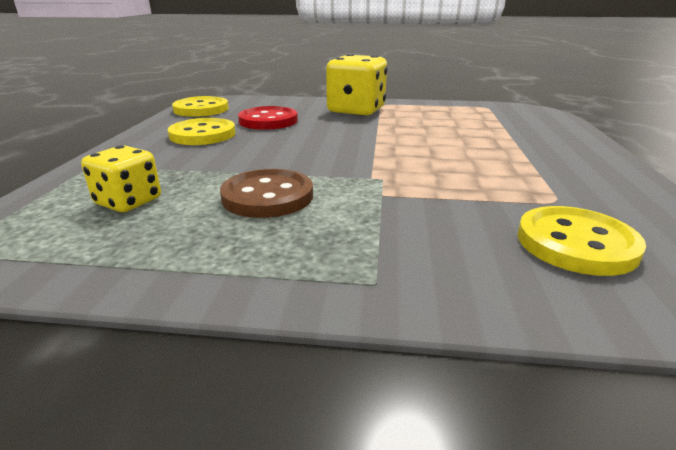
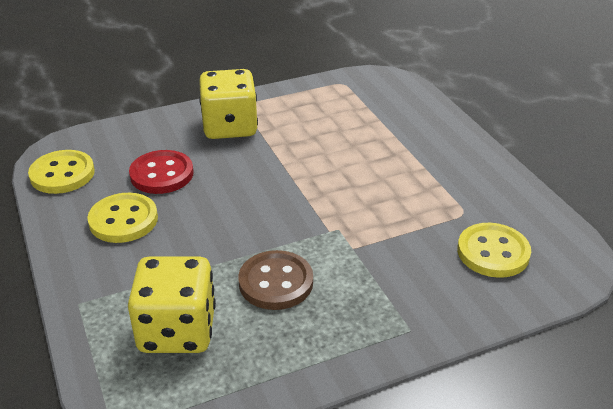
camera: 30 degrees left, 10 degrees up
yellow dice [81,145,161,212] -> yellow dice [128,256,216,353], size x1.69

